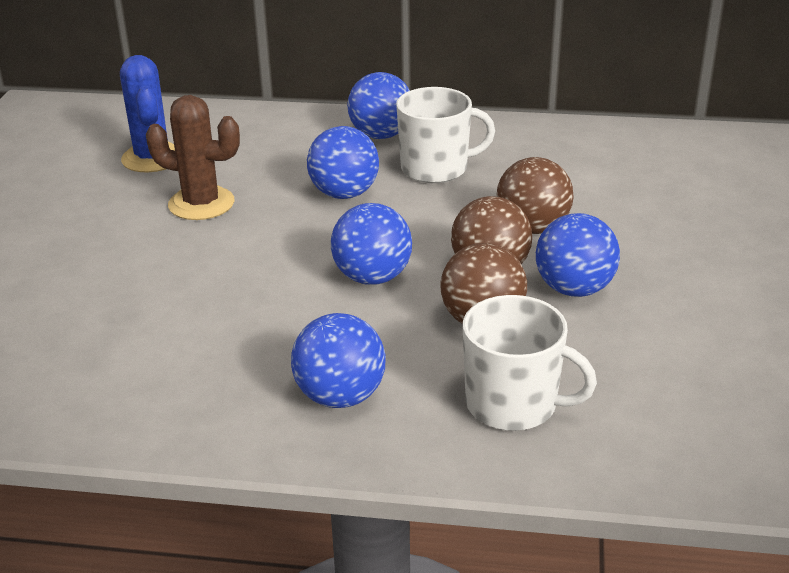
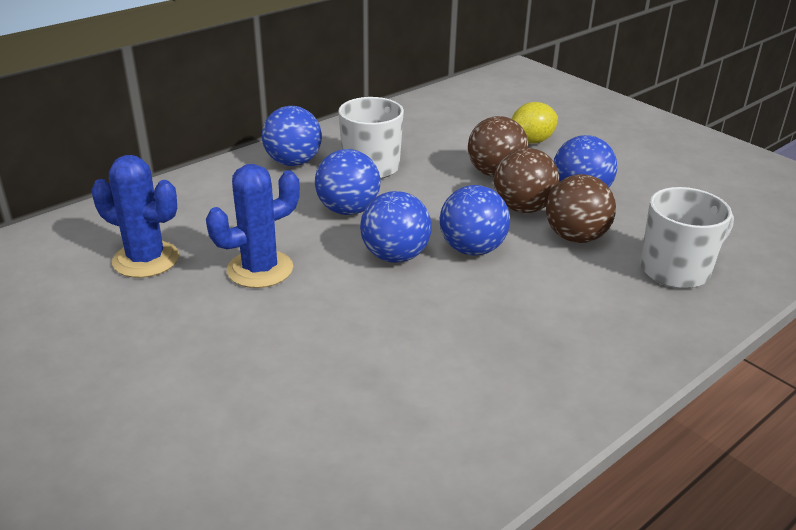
camera: 50 degrees left, 0 degrees up
brown cactus [146,95,240,220] -> blue cactus [206,164,300,288]
blue ball [291,313,386,408] -> blue ball moved to [360,191,431,263]
none -> yellow lemon [512,102,558,144]

